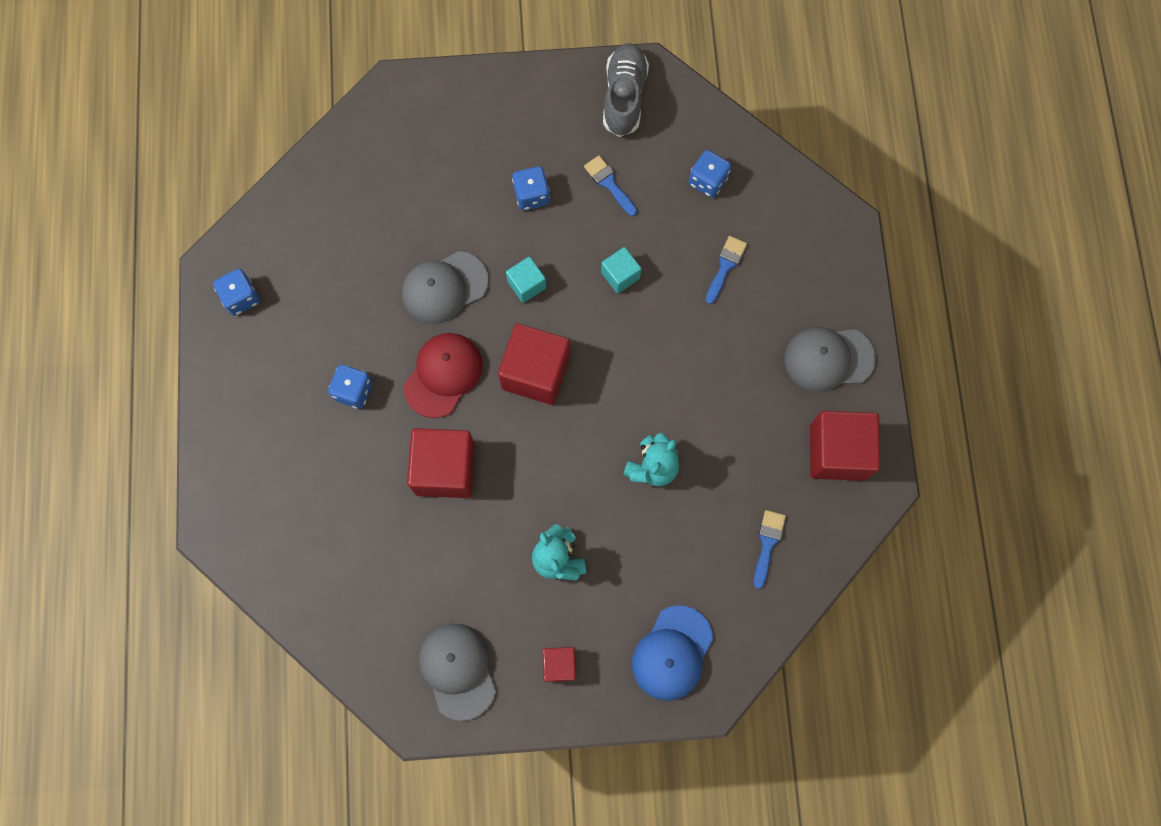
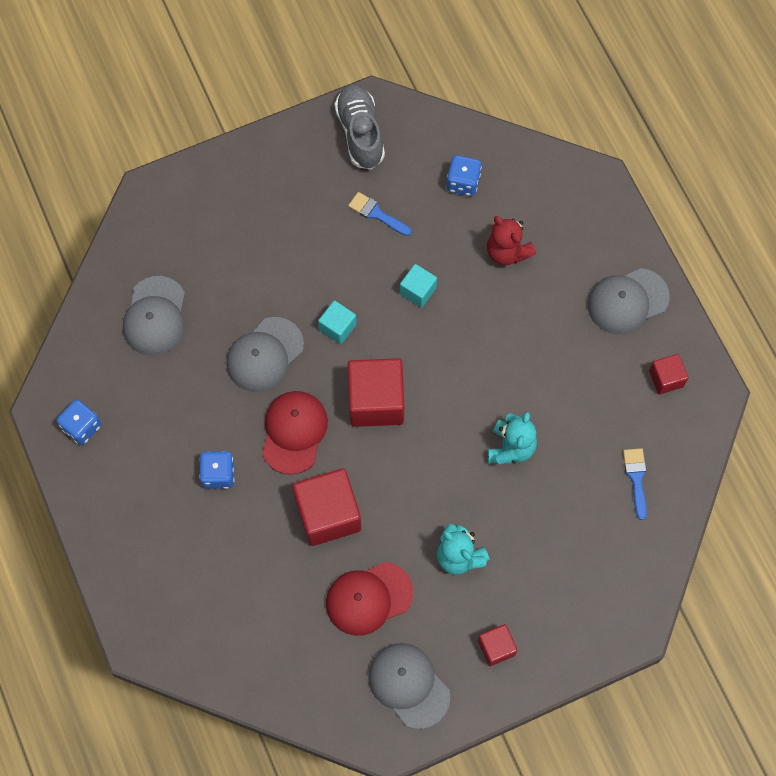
camera: 20 degrees left, 5 degrees down
blue dice [512,166,550,210] -> none
blue cap [632,605,713,701] -> none
blue brush [706,236,747,304] -> red teddy bear [487,216,536,265]
red cube [810,411,880,481] -> red cube [649,354,688,395], size x0.53
none -> grey cap [123,276,185,356]
none -> red cap [326,562,413,636]

